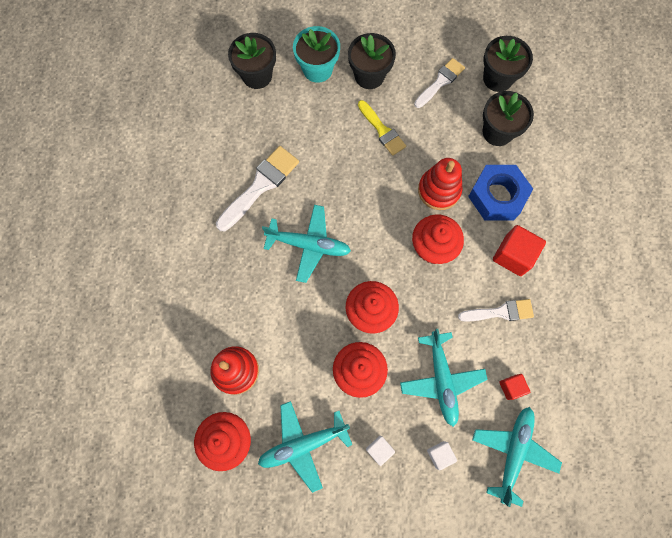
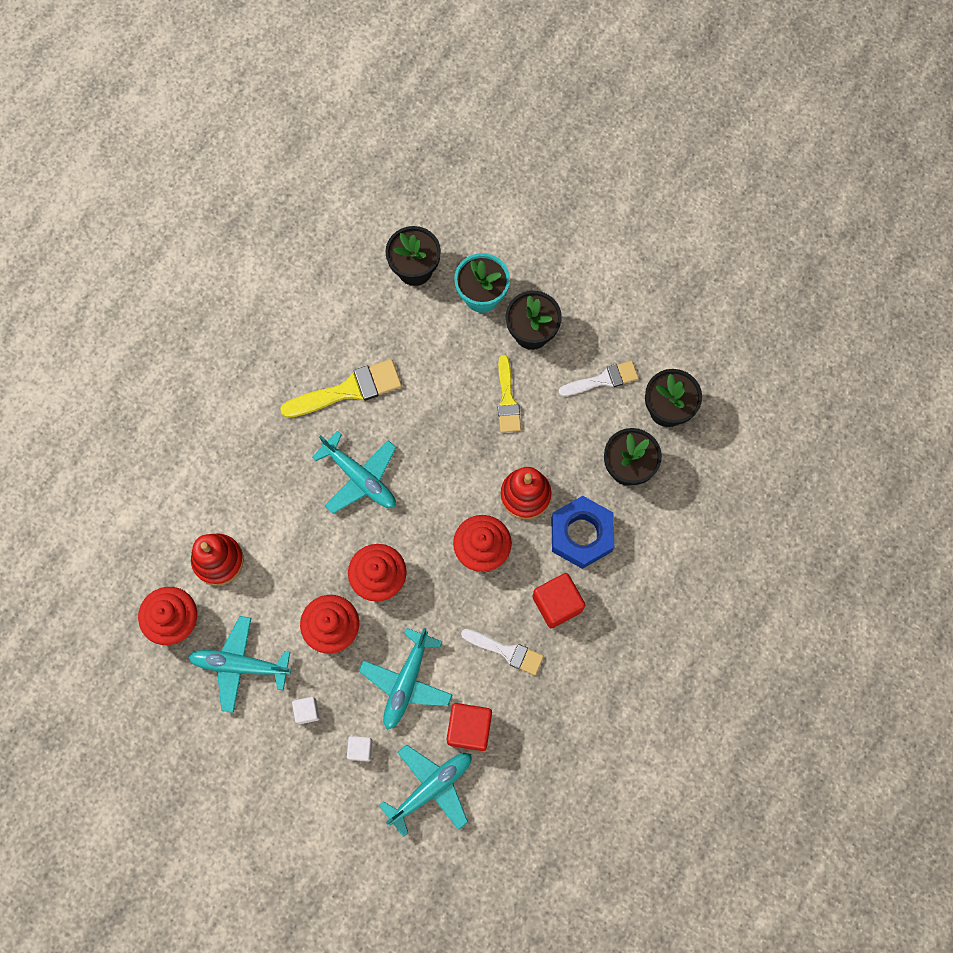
camera: 30 degrees right, 0 degrees up
white brush [216,146,299,231] -> yellow brush [280,359,402,418]
red cube [499,374,530,400] -> red cube [447,703,492,751], size x1.78

